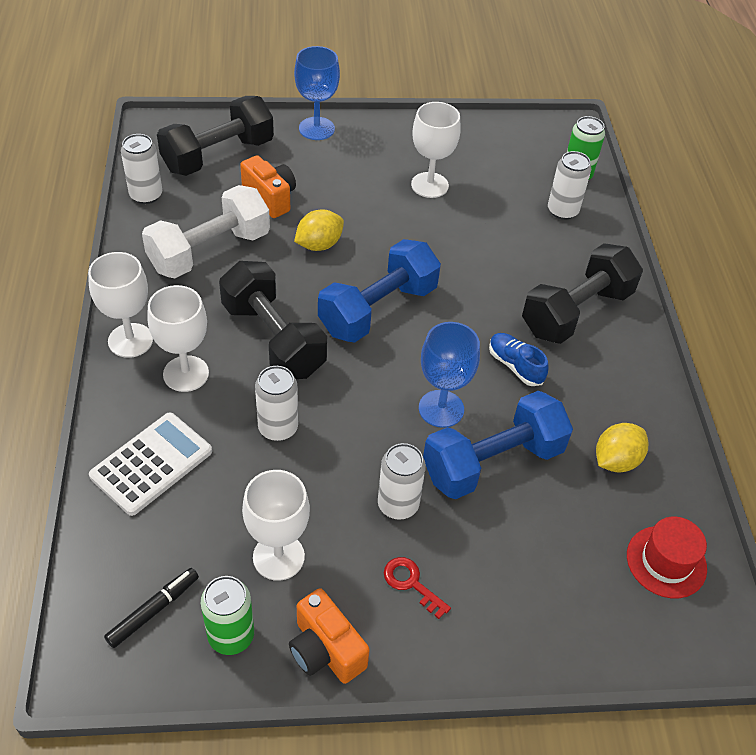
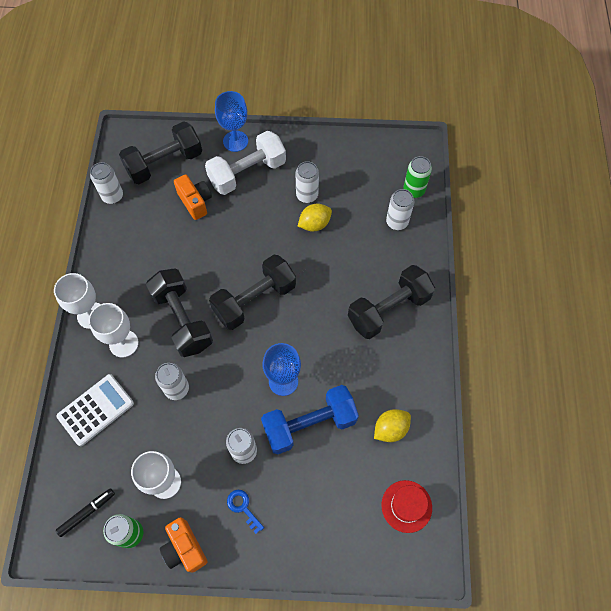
camera: 10 degrees right, 15 degrees up
white dumbbell [142,185,270,278] -> white dumbbell moved to [205,131,286,195]
yellow lemon [294,209,344,251] -> yellow lemon moved to [298,204,332,231]
blue dumbbell [318,239,441,343] -> black dumbbell [209,255,296,330]
red key [384,557,451,619] -> blue key [227,490,264,534]
white goblet [411,102,460,198] -> white can [296,161,319,203]
blue shoe [489,333,549,386] -> none

